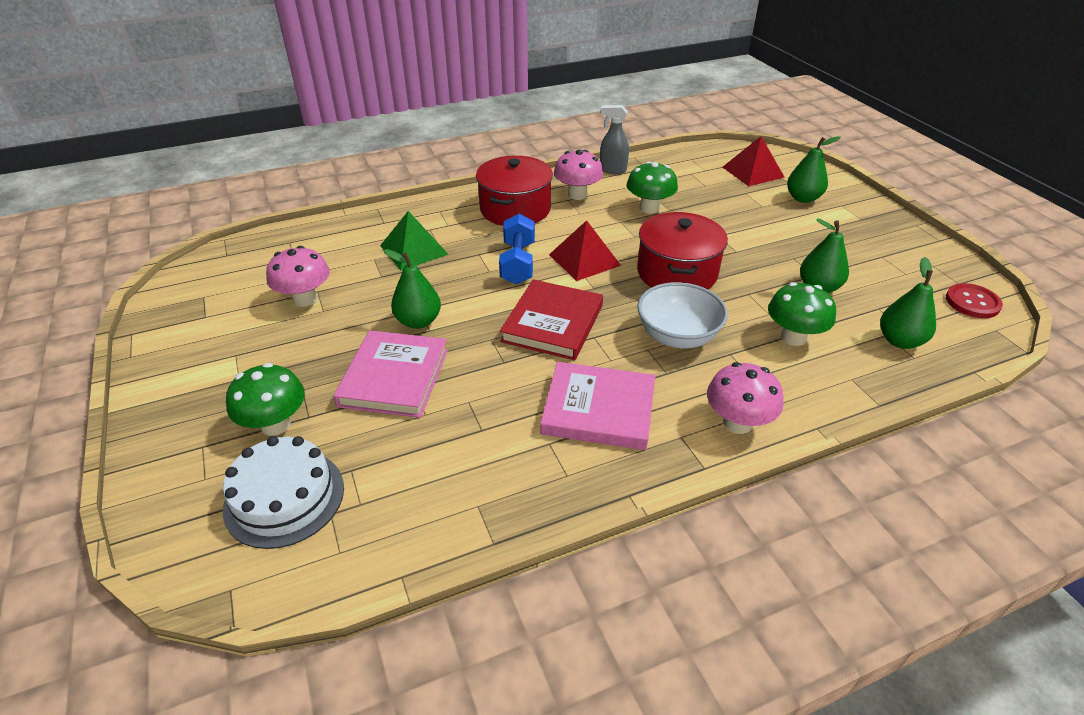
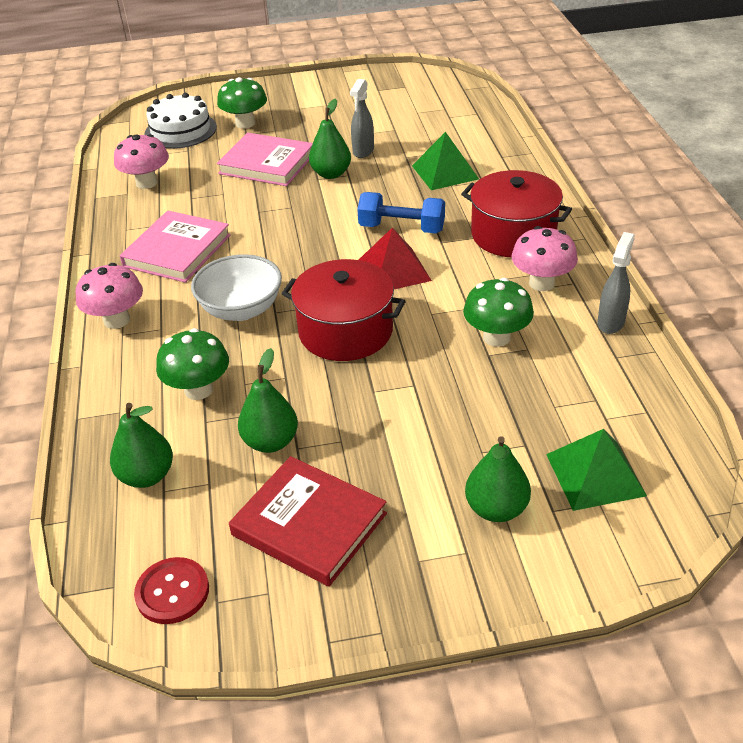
camera: 105 degrees right, 0 degrees up
pink mushroom [266,246,330,307] -> pink mushroom moved to [114,134,169,189]
red book [500,279,603,360] -> red book moved to [229,456,387,587]
red pyramid [722,136,785,186] -> green pyramid [546,429,647,511]
none -> grey spray bottle [350,79,374,158]

